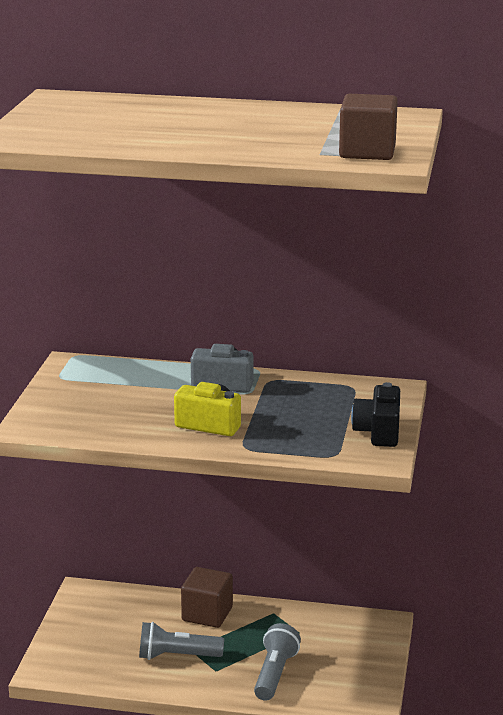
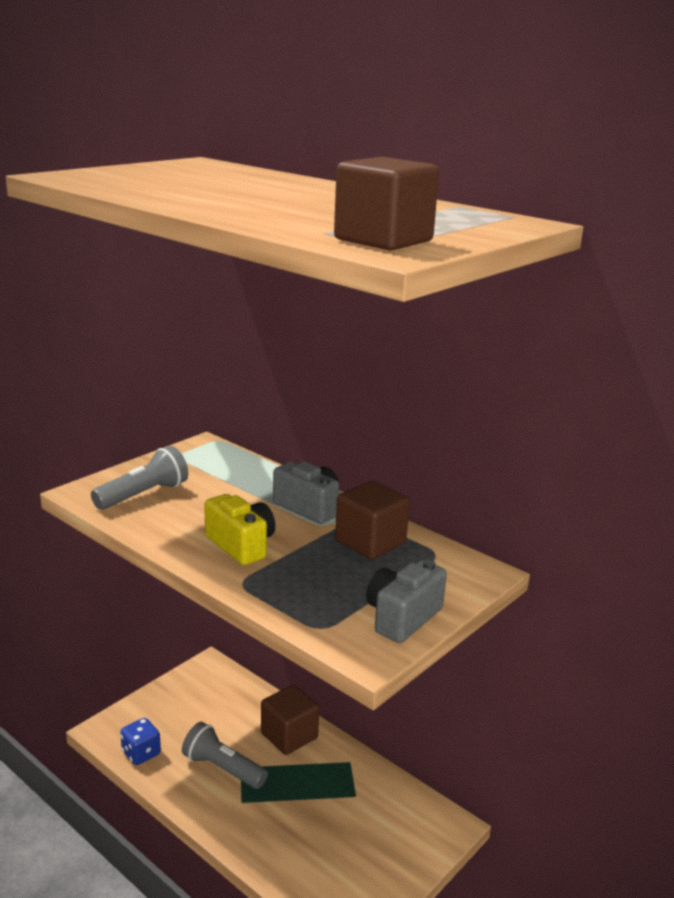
camera: 30 degrees right, 0 degrees up
grey flashlight [254,623,301,701] -> grey flashlight moved to [91,446,188,510]
black camera [351,382,400,447] -> grey camera [366,560,447,643]
none -> blue dice [120,718,161,765]
none -> brown cube [335,481,410,559]

